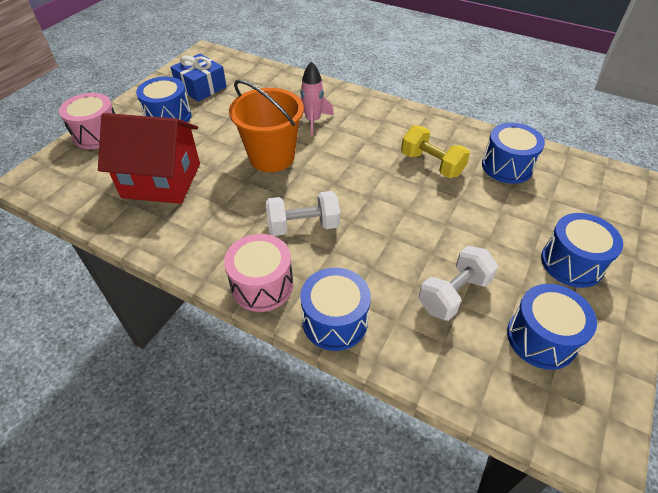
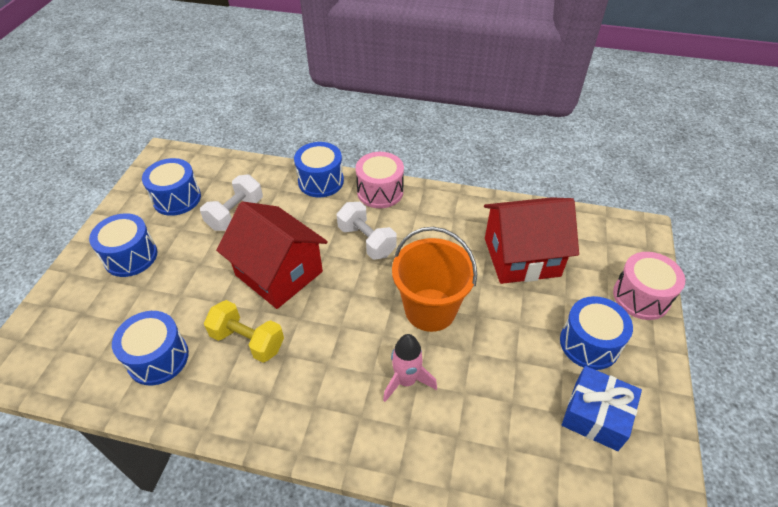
camera: 165 degrees right, 0 degrees up
white dumbbell [265,191,340,236] -> white dumbbell turned 75 degrees clockwise [337,202,397,260]
none -> red house [216,201,328,309]

